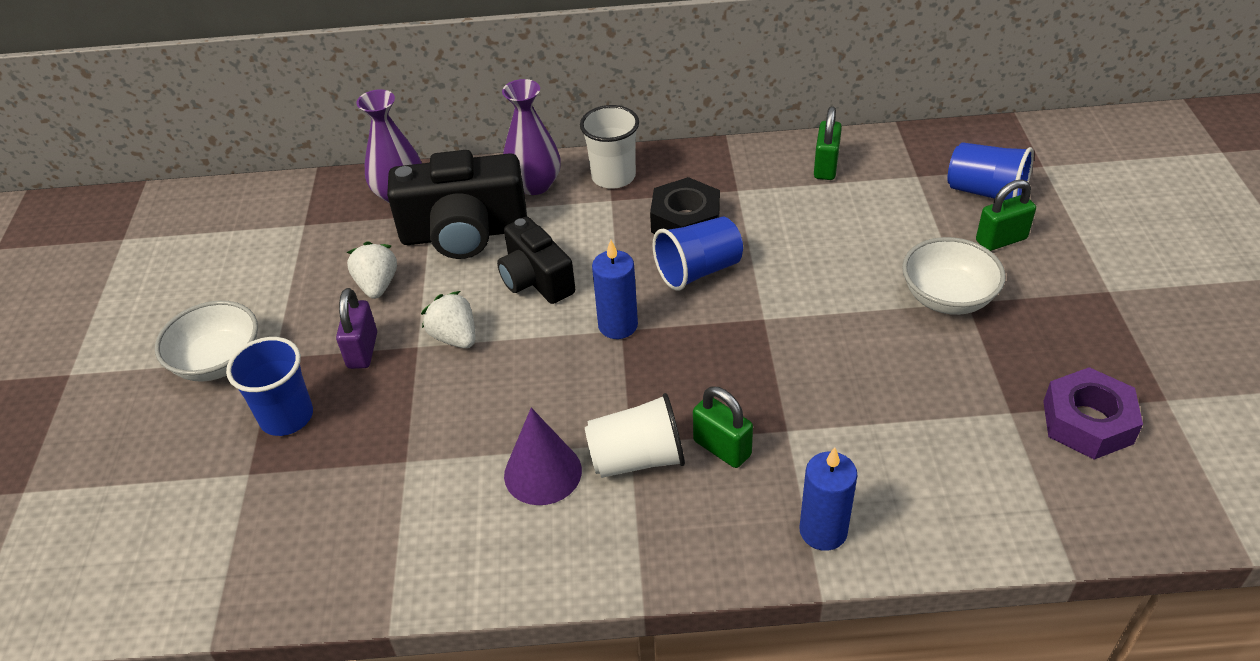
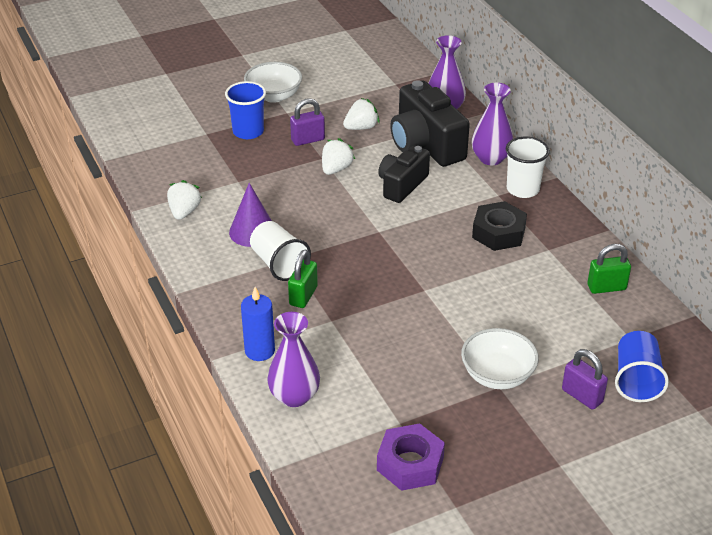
camera: 65 degrees right, 5 degrees down
blue candle [592,240,638,339] -> none
blue cup [652,217,743,291] -> none
green padlock [976,180,1036,251] -> purple padlock [562,349,608,410]
none -> white strawberry [167,180,202,220]
none -> purple vase [267,312,320,407]

